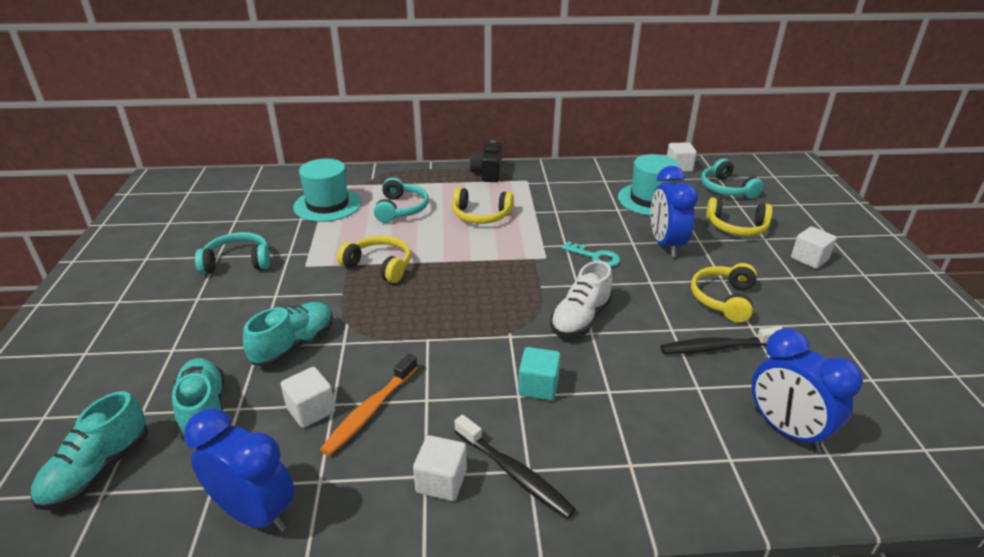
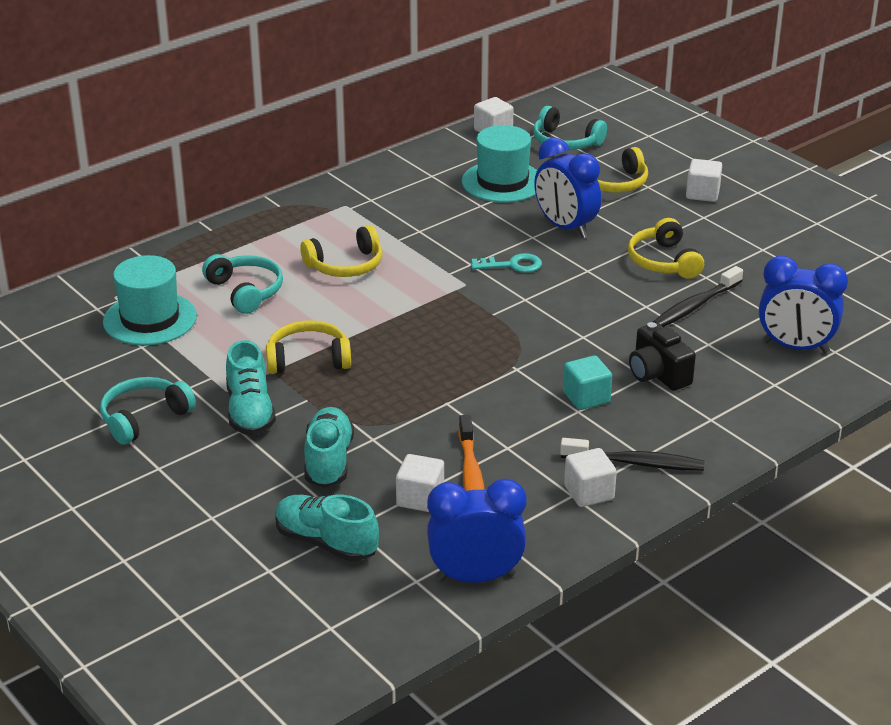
camera: 35 degrees left, 0 degrees up
turquoise shoe [31,391,148,510] -> turquoise shoe moved to [226,340,276,435]
black camera [470,140,502,182] -> black camera moved to [629,322,696,391]
white shoe [550,261,613,337] -> none

